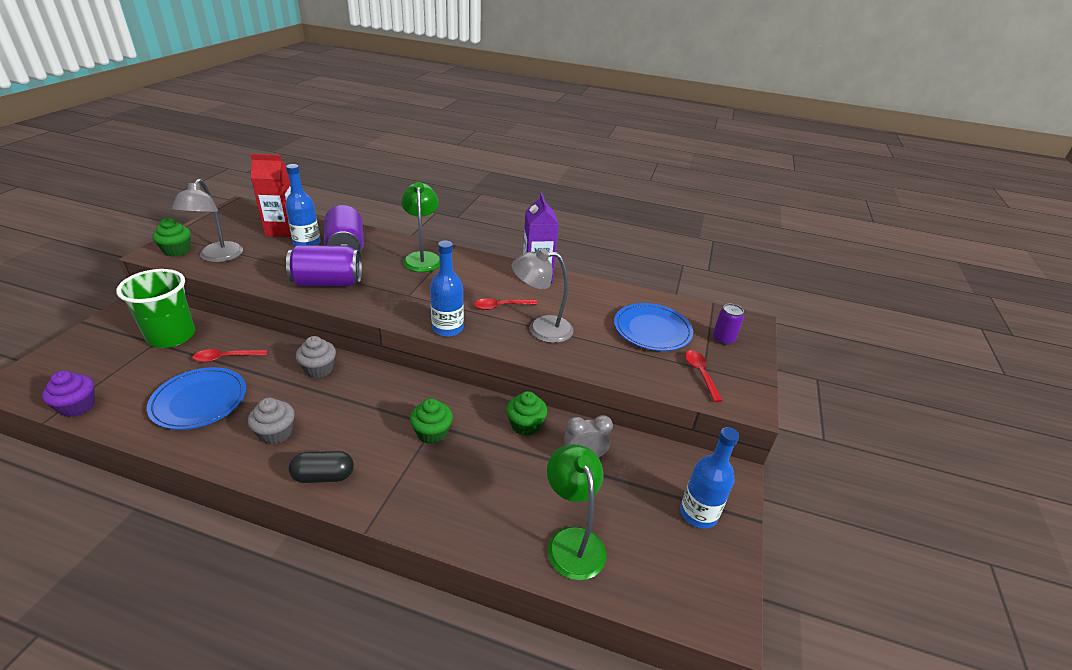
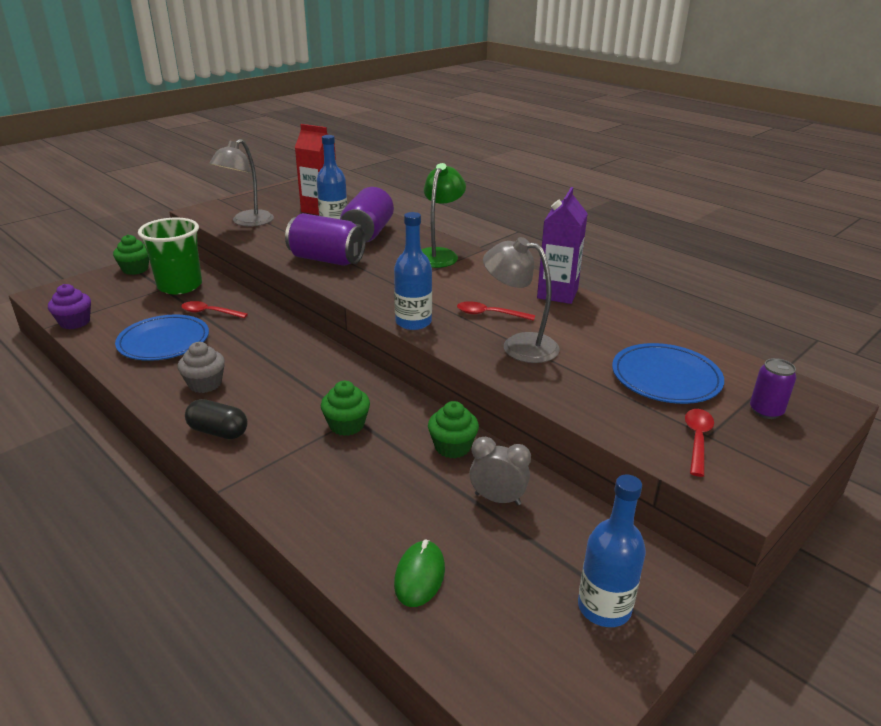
camera: 30 degrees right, 5 degrees down
green cupcake [152,218,191,257] -> green cupcake moved to [113,234,149,275]
grey cupcake [296,336,336,378] -> none
green lamp [547,444,606,580] -> green mouse [394,539,445,607]

